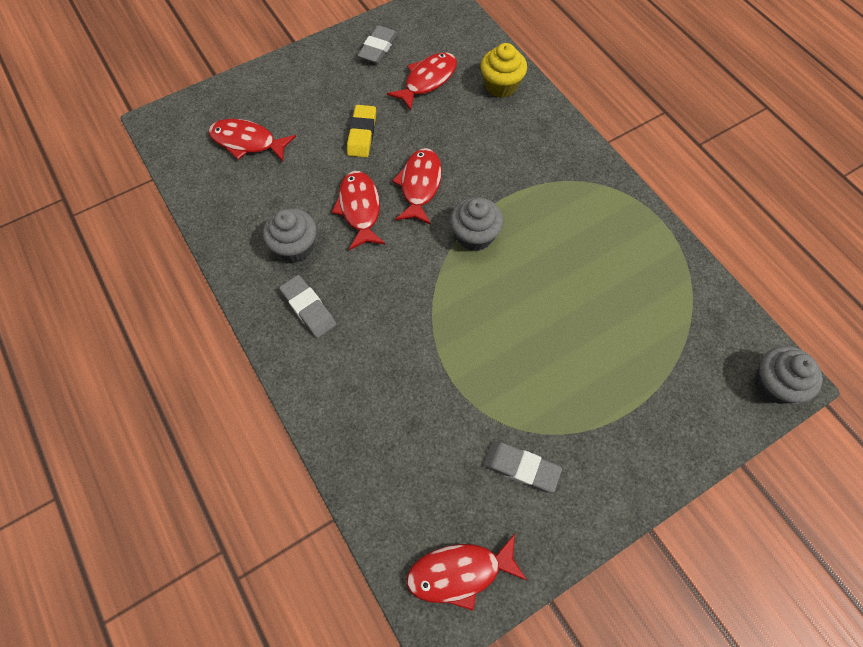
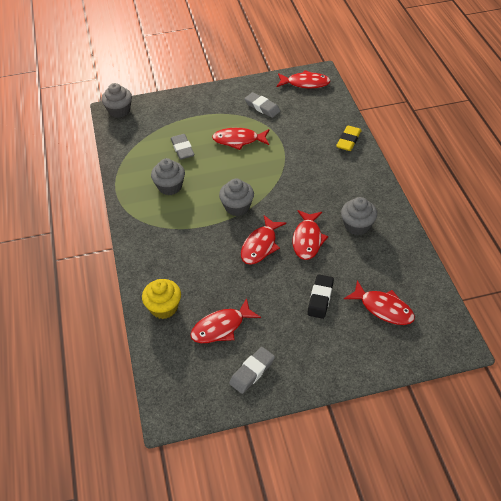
camera: 160 degrees left, 15 degrees down
grey eraser [279,275,336,338] -> grey eraser moved to [171,134,194,160]
yellow eraser [347,105,376,157] -> yellow eraser moved to [336,125,362,151]
none -> grey cupcake [151,158,185,195]
none -> red fish [212,128,269,150]
none -> black eraser [307,274,334,319]

